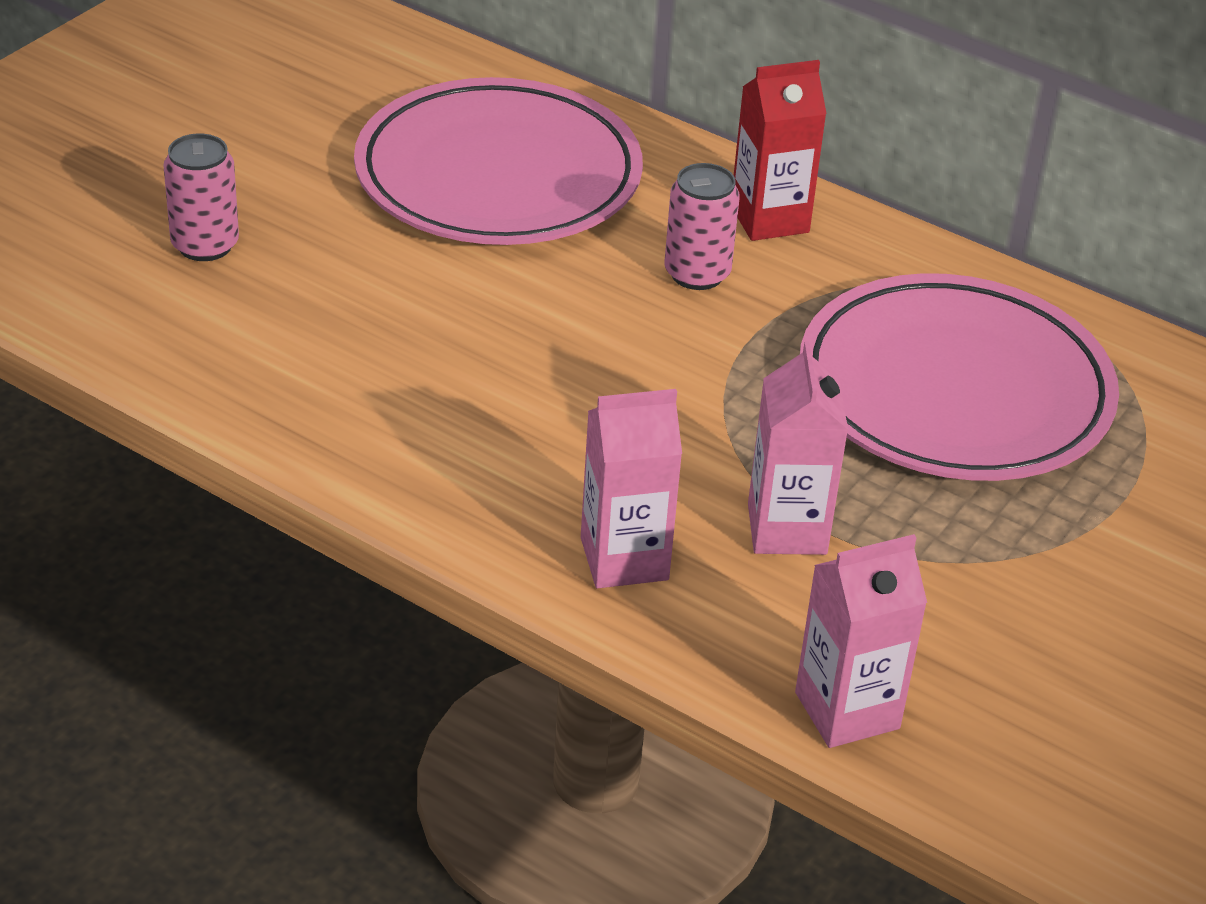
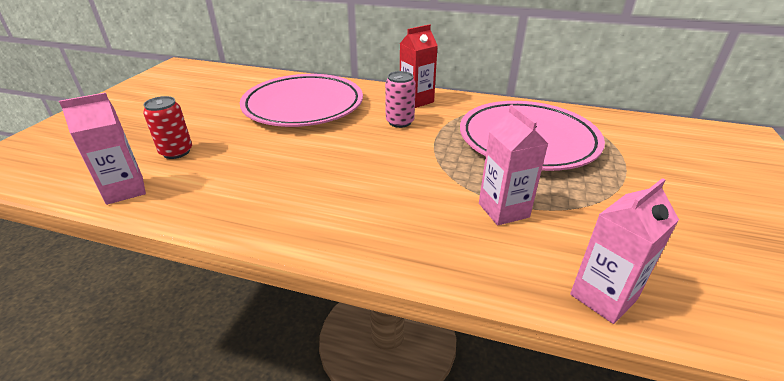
camera: 15 degrees left, 5 degrees down
pink can [163,134,239,261] -> red can [143,96,192,159]
pink carton [581,389,682,588] -> pink carton moved to [59,92,146,205]

